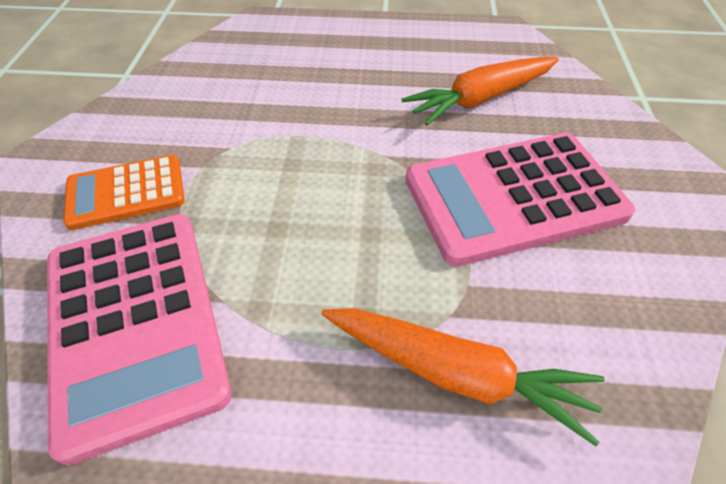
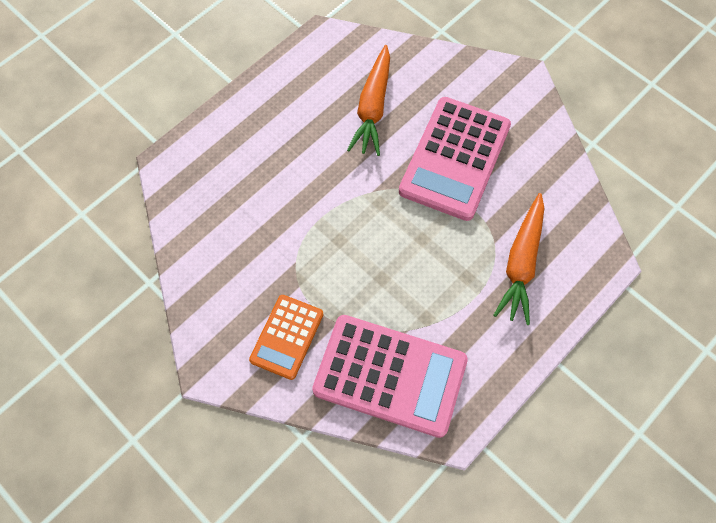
camera: 50 degrees left, 15 degrees up
orange carrot [321,308,605,446] -> orange carrot turned 135 degrees clockwise [494,193,544,325]

